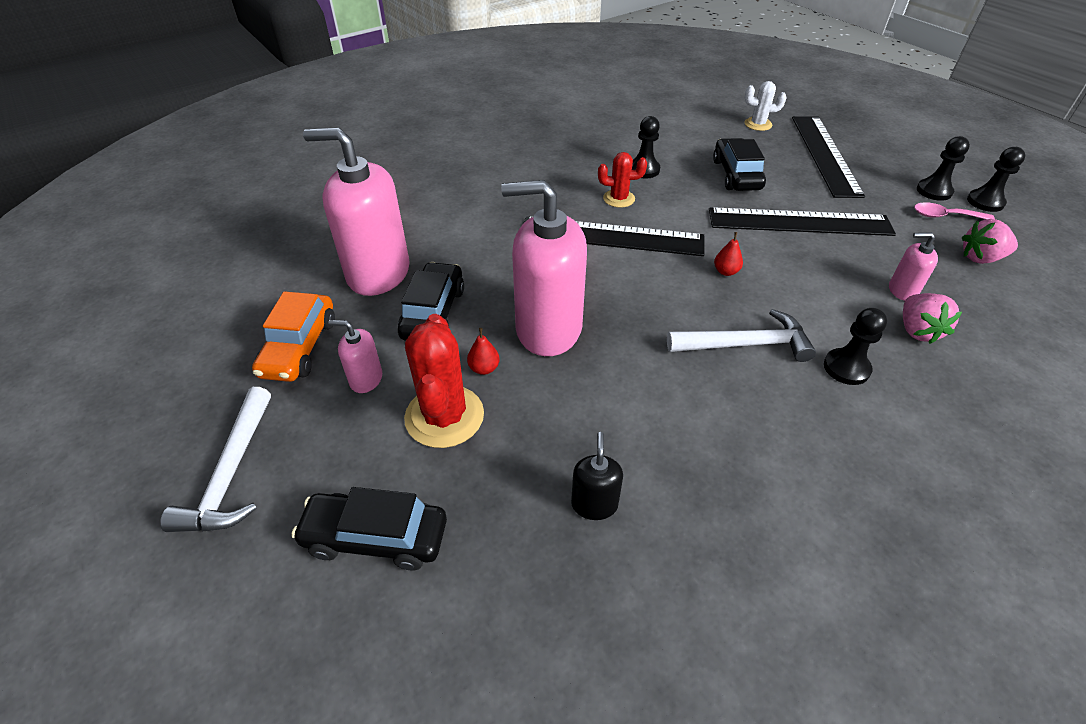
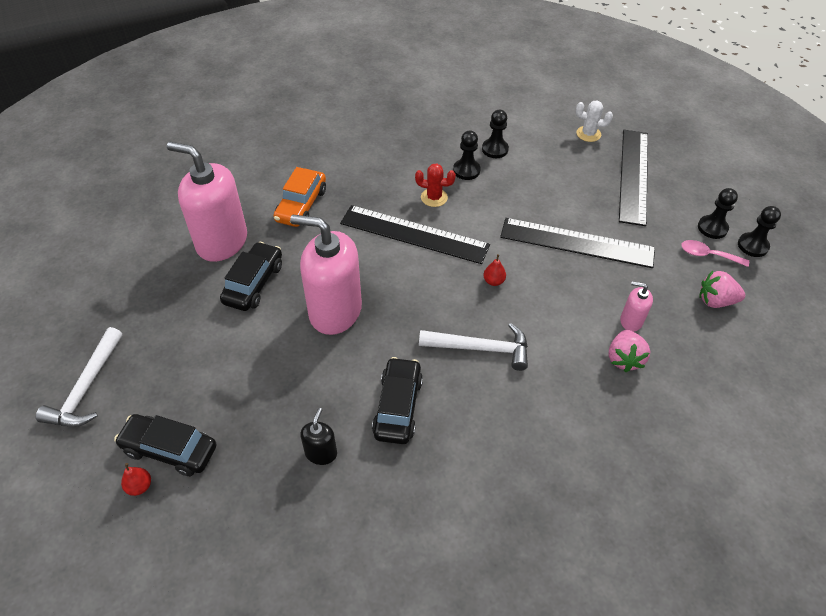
camera: 10 degrees right, 5 degrees up
orange car [252,291,335,382] -> orange car moved to [274,167,326,227]
pink soap dispenser [328,320,382,393] -> none
red cactus [404,314,484,448] -> none
red pear [467,328,500,375] -> red pear moved to [121,463,151,496]
black car [713,138,766,191] -> black car moved to [372,357,423,444]
black pawn [824,308,887,385] -> black pawn moved to [482,110,509,158]

